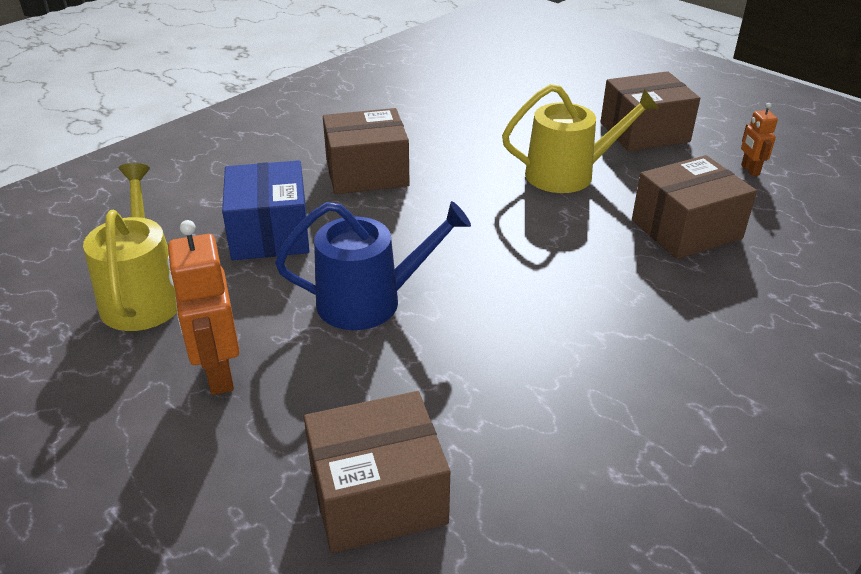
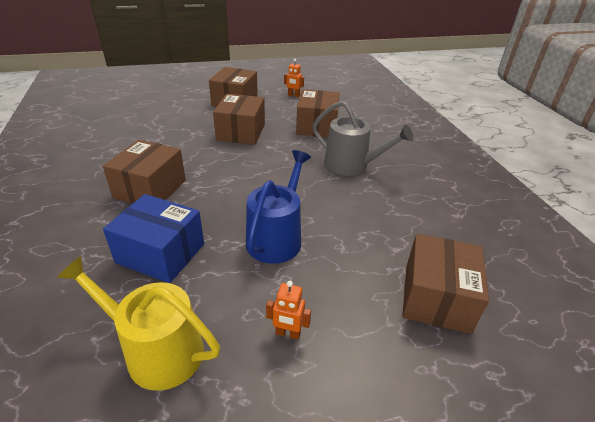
camera: 60 degrees left, 0 degrees up
orange robot [167,220,240,395] -> orange robot [266,281,311,340], size x0.55
yellow watering can [502,84,659,193] -> brown box [213,94,265,145]
none -> grey watering can [313,101,413,176]

